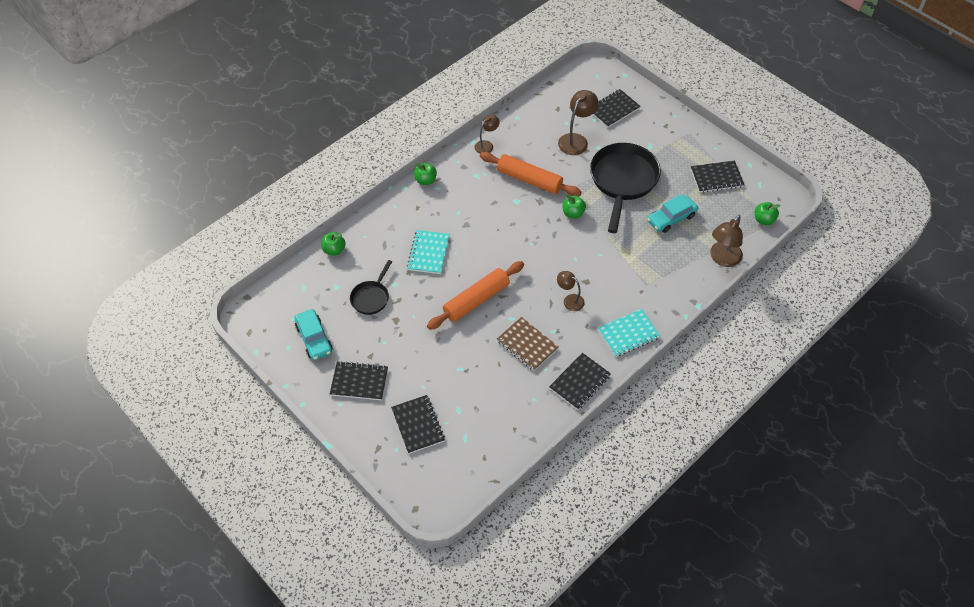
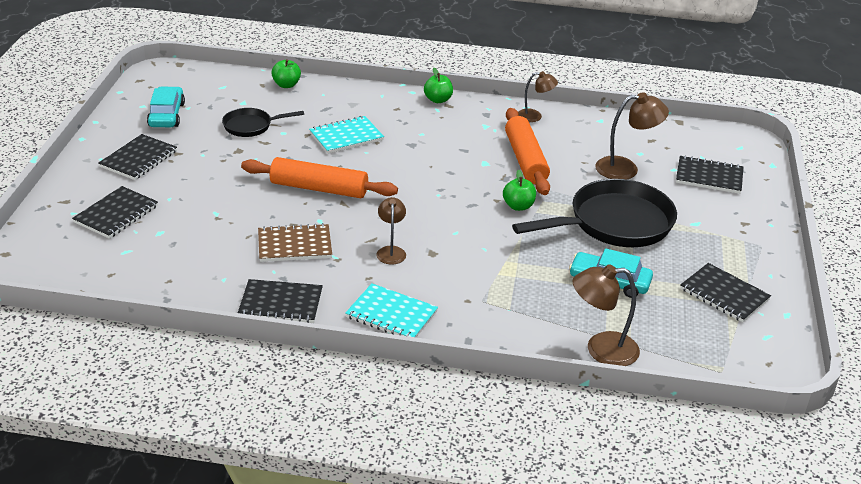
camera: 50 degrees right, 20 degrees down
turquoise car [294,309,332,360] -> turquoise car turned 150 degrees clockwise [147,87,185,127]
black notebook [330,361,388,400] -> black notebook turned 60 degrees clockwise [99,134,177,180]
brown notebook [497,317,559,371] -> brown notebook turned 75 degrees clockwise [258,223,332,262]
green apple [755,202,781,225] -> none

